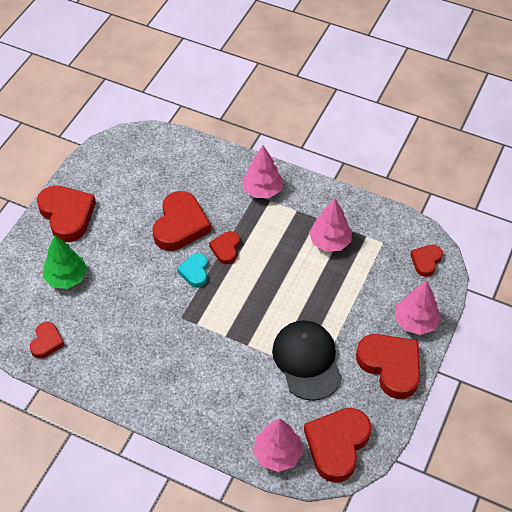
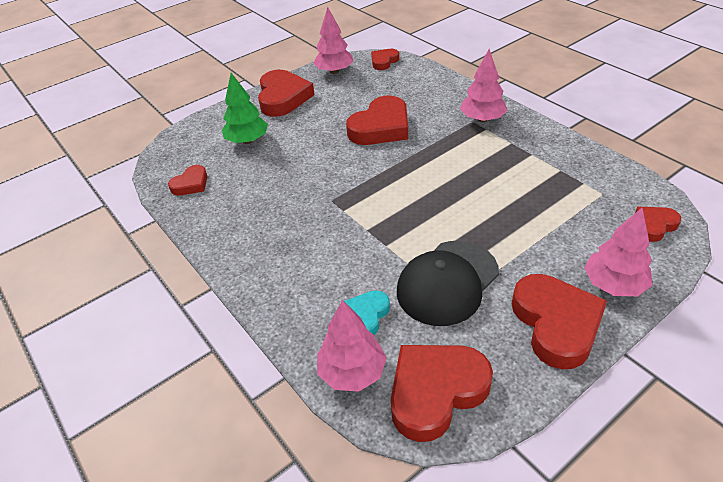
camera: 30 degrees right, 10 degrees down
turquoise heart [177,253,208,288] -> turquoise heart moved to [344,290,390,335]
red heart [209,231,240,264] -> red heart moved to [371,49,399,70]
black cap [272,320,342,401] -> black cap turned 150 degrees counterclockwise [397,241,499,326]
pink tree [309,198,352,252] -> pink tree moved to [313,7,354,74]

